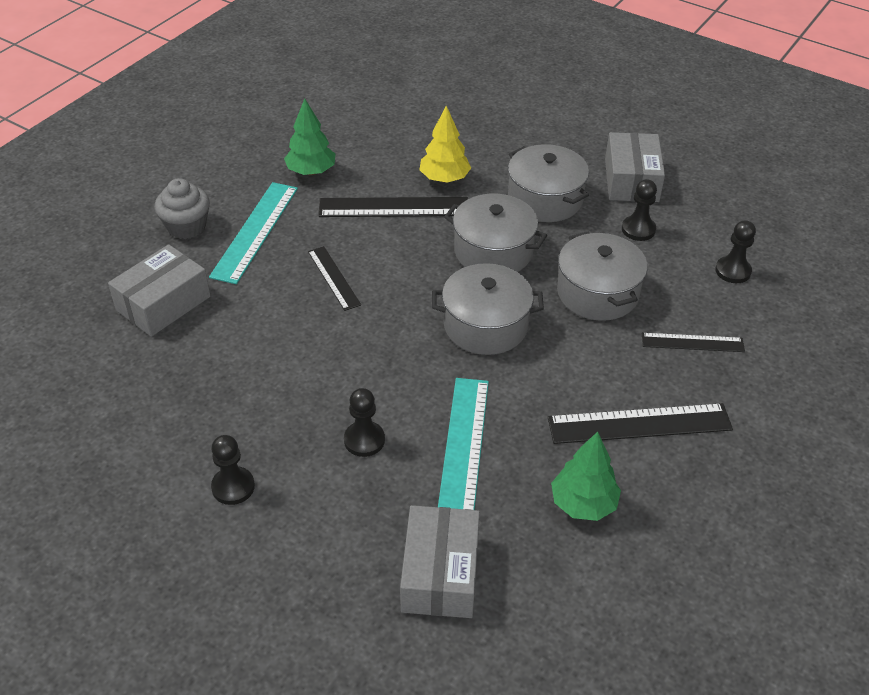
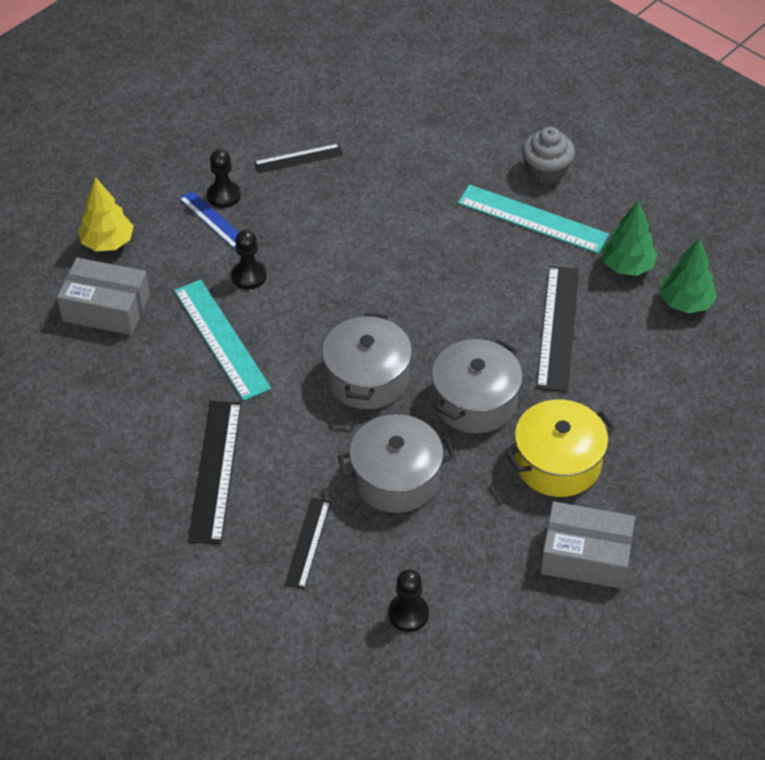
camera: 100 degrees right, 5 degrees up
grey box [108,244,210,337] -> none
black ruler [308,246,361,311] -> black ruler moved to [254,144,343,173]
yellow tree [419,106,471,183] -> yellow tree moved to [78,177,133,251]
turquoise ruler [438,378,489,510] -> turquoise ruler turned 45 degrees clockwise [174,280,271,401]
grey pot [508,144,589,222] -> yellow pot [506,399,615,497]
green tree [551,432,621,521] -> green tree moved to [659,238,717,313]
black pawn [622,179,657,241] -> none
none -> blue ruler [179,190,239,249]

